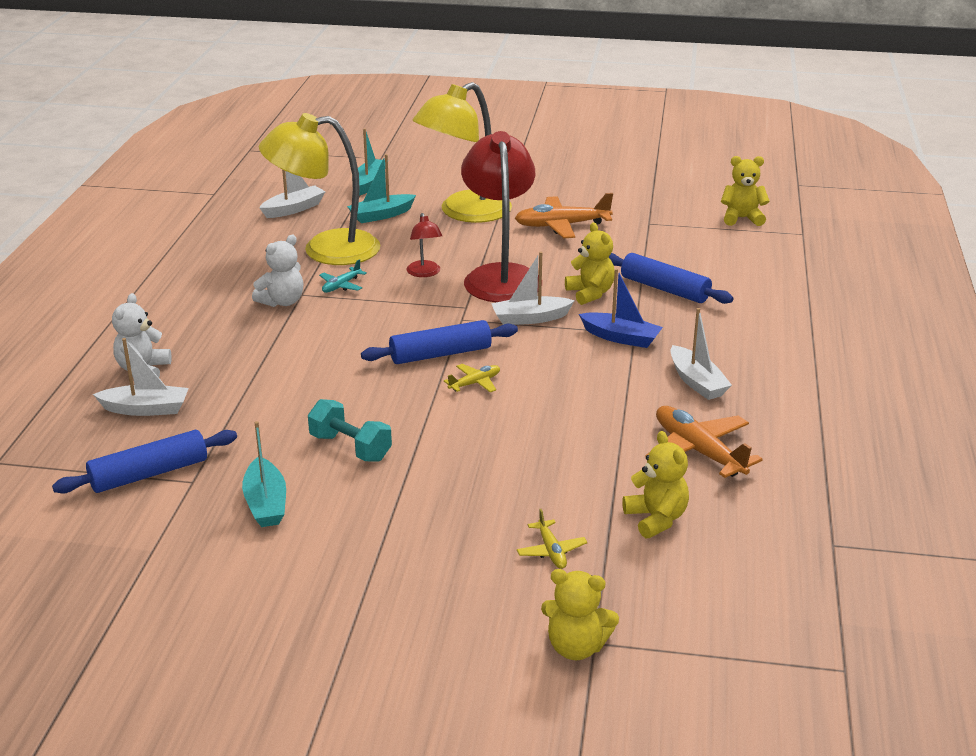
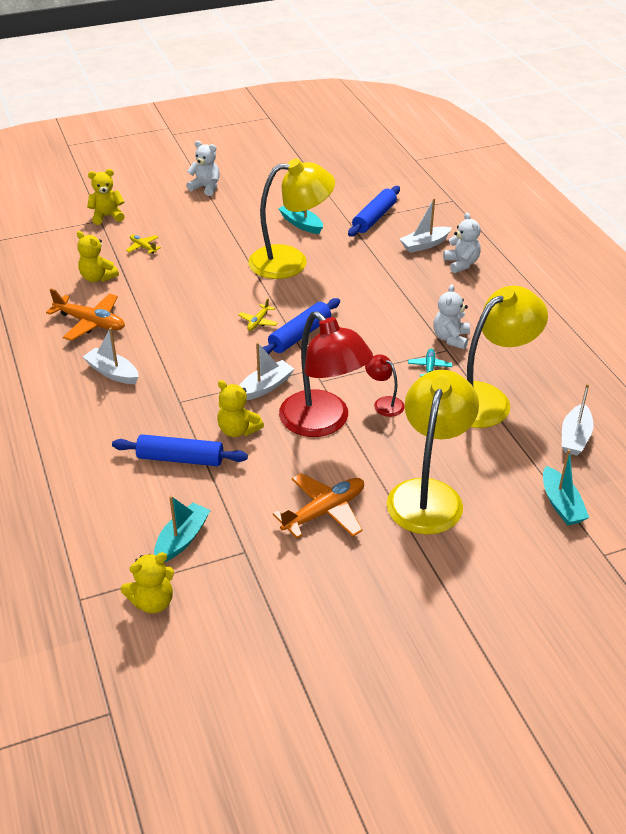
camera: 150 degrees right, 10 degrees up
turquoise dumbbell [308,399,392,461] -> yellow lamp [248,158,335,279]
turquoise boat [347,154,416,223] -> turquoise boat moved to [154,496,211,562]
blue boat [579,269,663,348] -> none
none -> white teddy bear [187,141,219,196]

